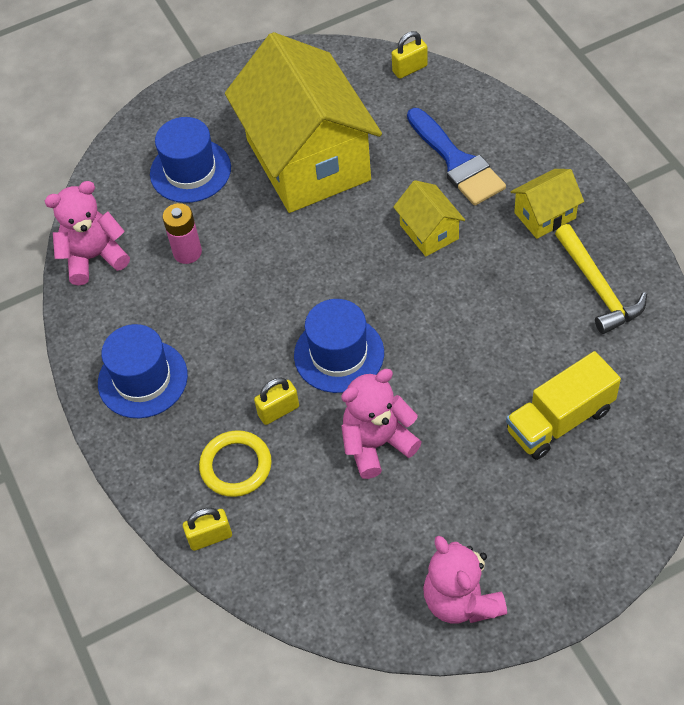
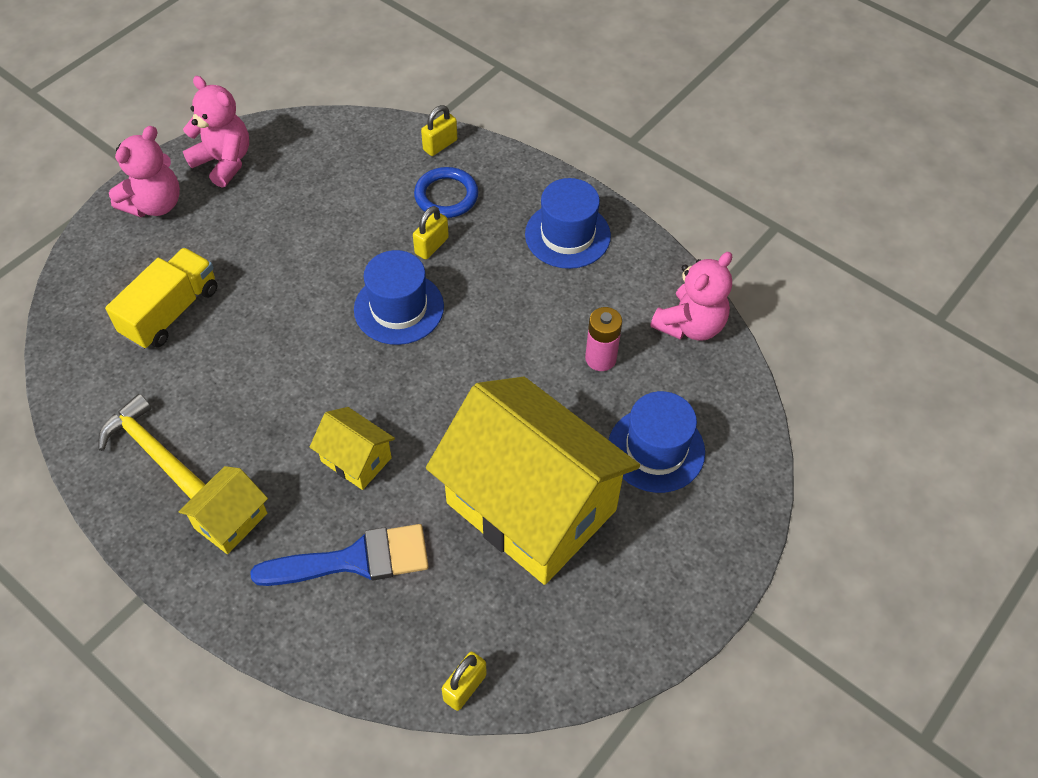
camera: 150 degrees right, 0 degrees up
yellow ring [199,430,272,497] -> blue ring [414,167,478,218]
pink teddy bear [341,369,422,479] -> pink teddy bear moved to [109,126,180,217]
blue brush [407,108,506,206] -> blue brush turned 135 degrees clockwise [250,524,429,586]

